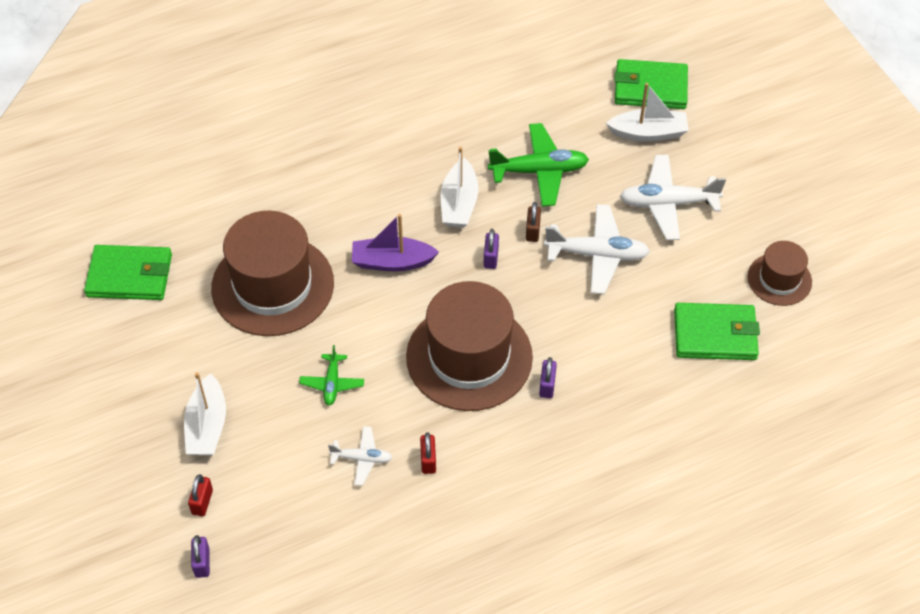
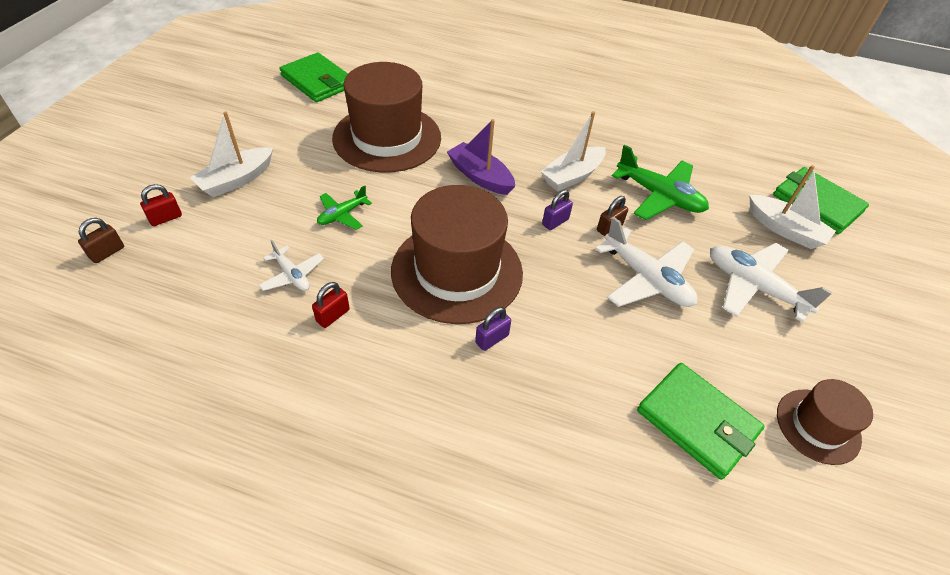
camera: 40 degrees right, 5 degrees down
purple padlock [191,535,210,578] -> brown padlock [78,218,124,263]

